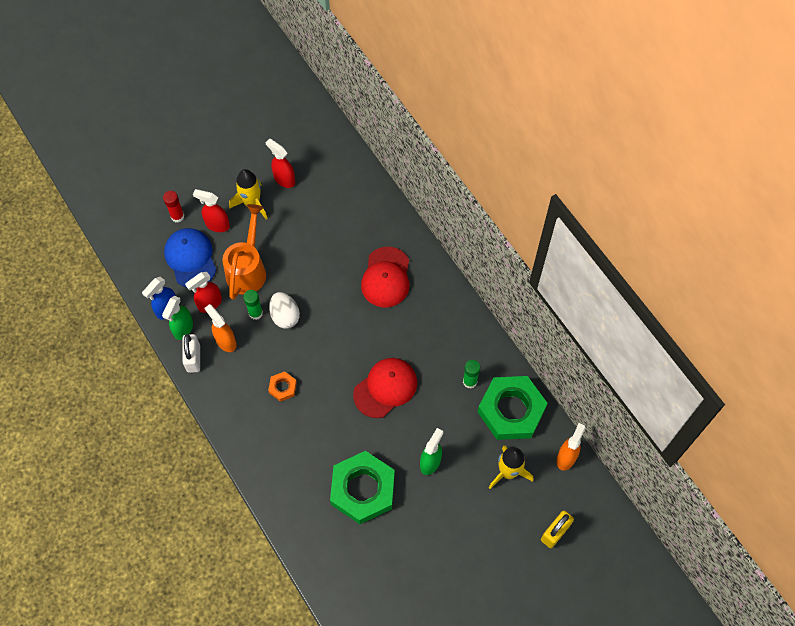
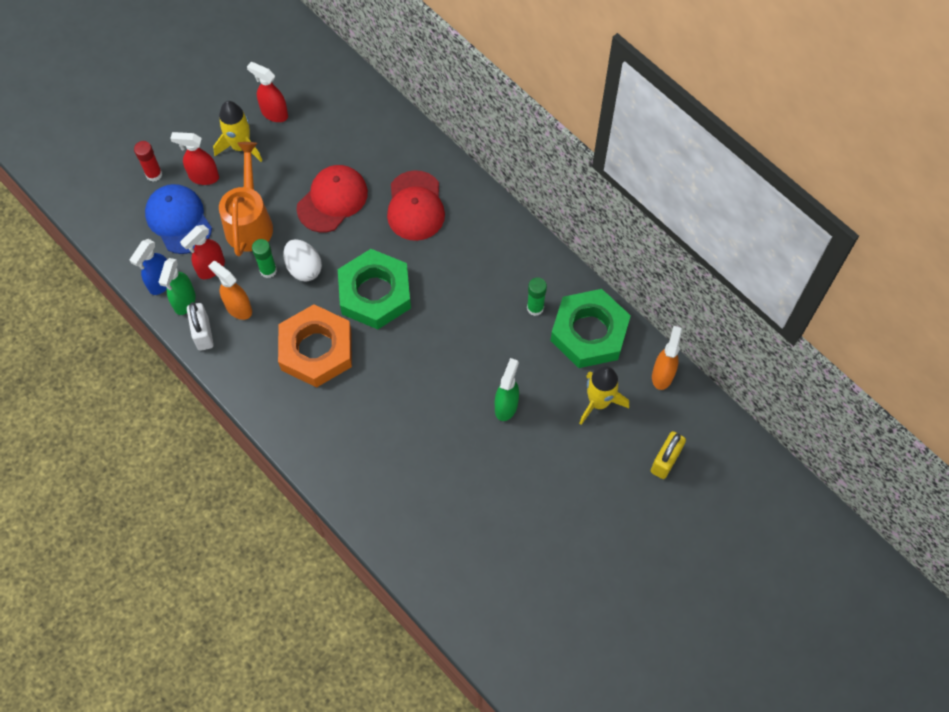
camera: 10 degrees left, 0 degrees up
orange nut [268,371,297,402] -> orange nut [278,304,352,388], size x2.29
green nut [330,451,395,524] -> green nut moved to [338,249,411,329]
red cap [353,358,417,418] -> red cap moved to [297,165,368,233]

